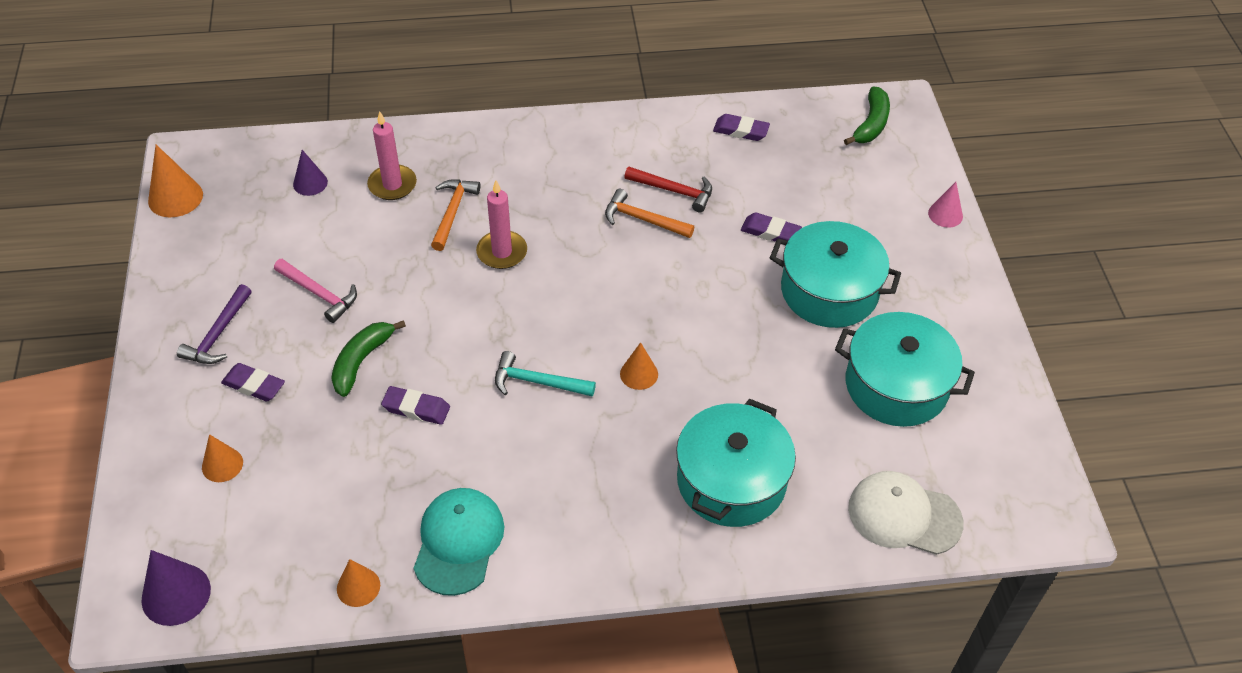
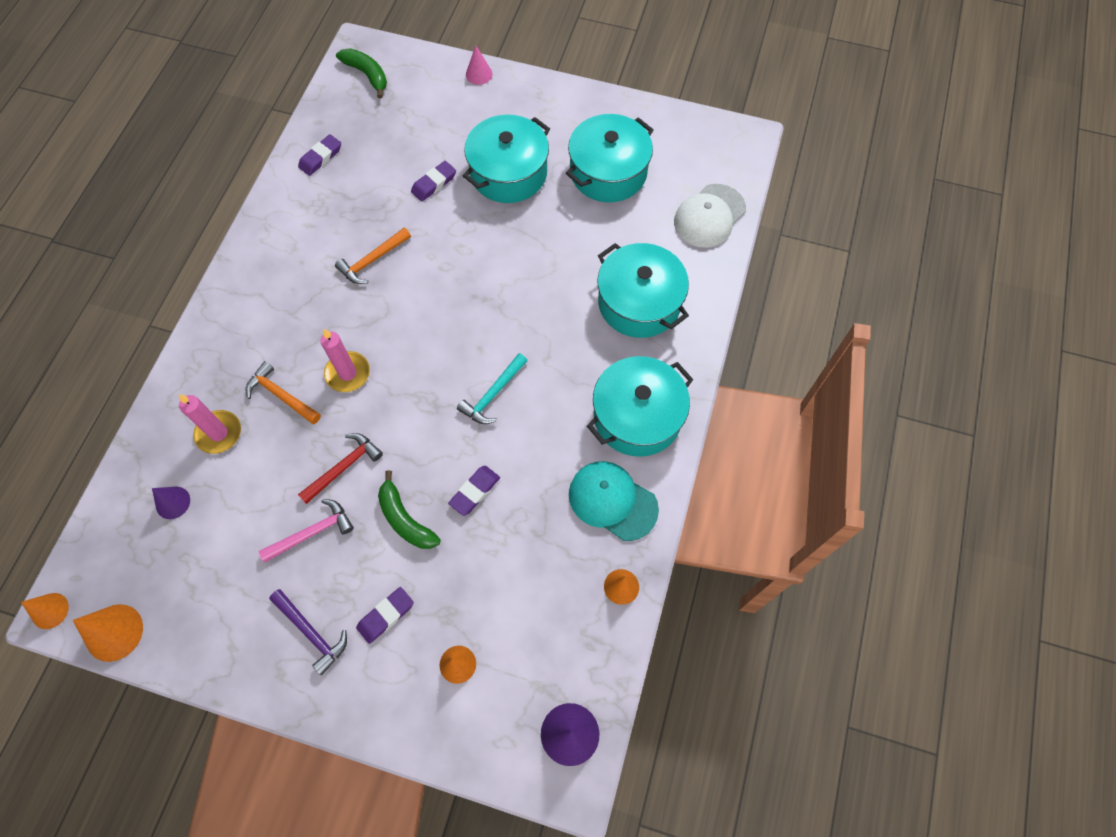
camera: 65 degrees left, 15 degrees up
orange cone [620,342,658,390] -> orange cone moved to [21,593,69,629]
red hammer [624,167,712,212] -> red hammer moved to [298,433,383,504]
none -> turquoise pot [587,356,694,457]

